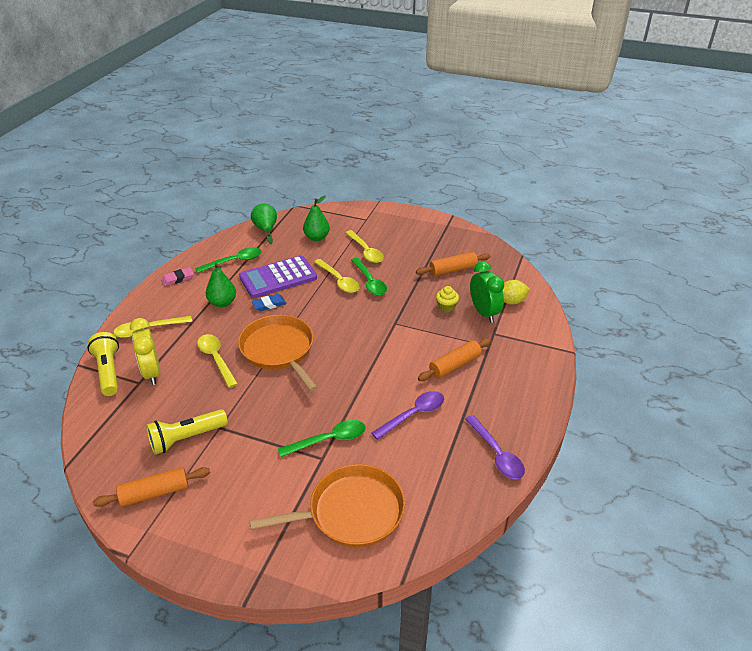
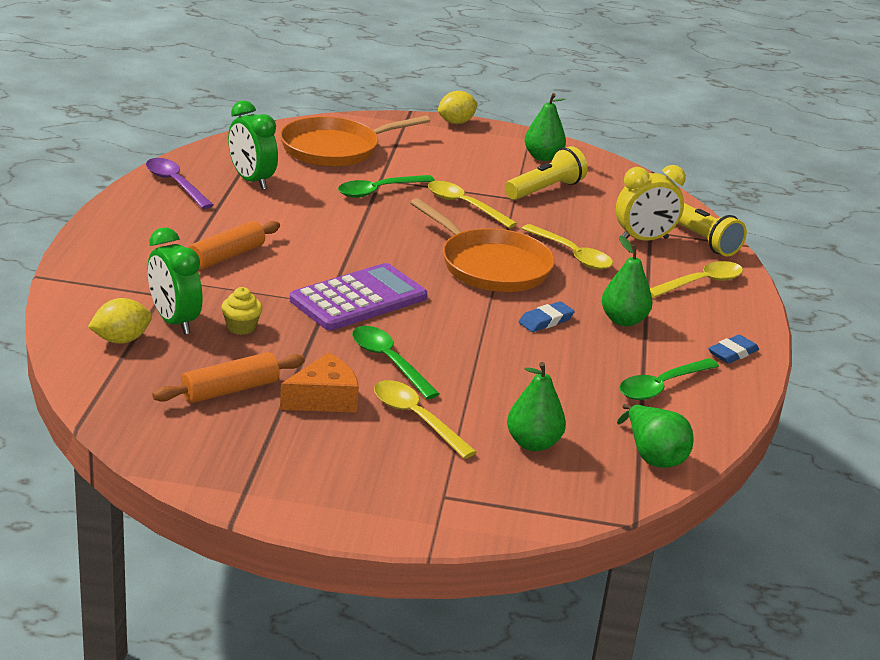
camera: 165 degrees right, 10 degrees down
orange rolling pin [93,467,210,507] -> green pear [525,93,566,161]
yellow clock [130,318,161,385] -> yellow clock turned 105 degrees clockwise [616,165,686,241]
pink eraser [161,267,194,286] -> blue eraser [708,335,759,364]
purple calculator [239,256,317,298] -> purple calculator moved to [290,263,427,330]
yellow spoon [314,259,360,293] -> yellow spoon moved to [428,181,517,228]
purple spoon [371,391,444,440] -> none
none -> green clock [228,100,278,190]
none -> orange cheese [280,352,359,413]
none -> yellow lemon [438,91,478,124]

